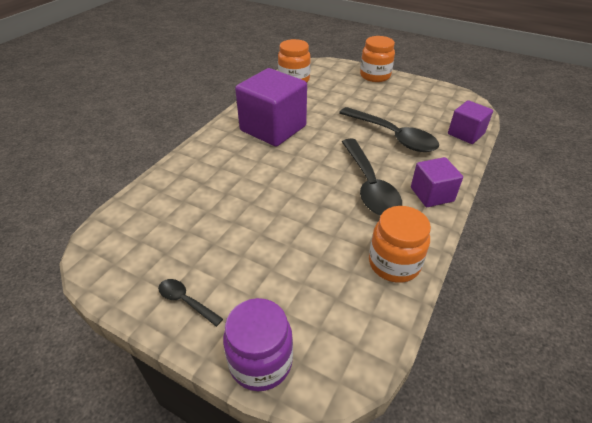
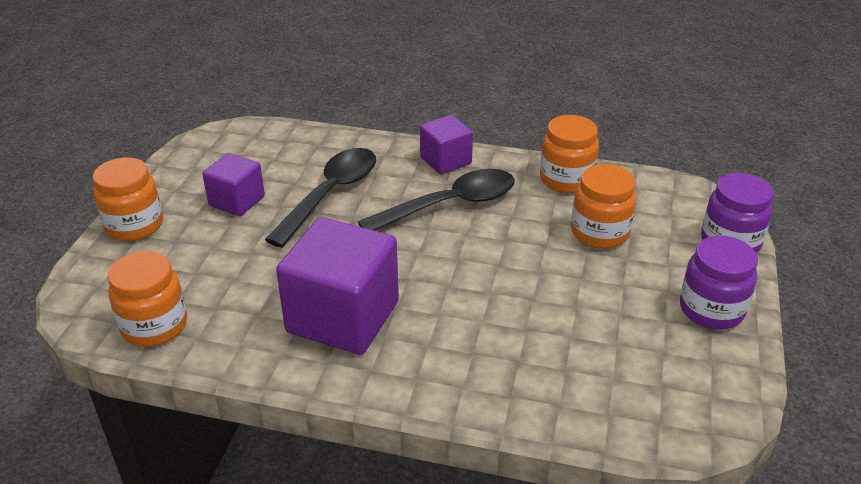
camera: 105 degrees left, 5 degrees down
black spoon [158,279,223,327] -> purple jar [680,235,758,329]
purple cube [448,100,493,144] -> purple cube moved to [202,153,265,216]
none -> orange jar [571,164,636,249]

